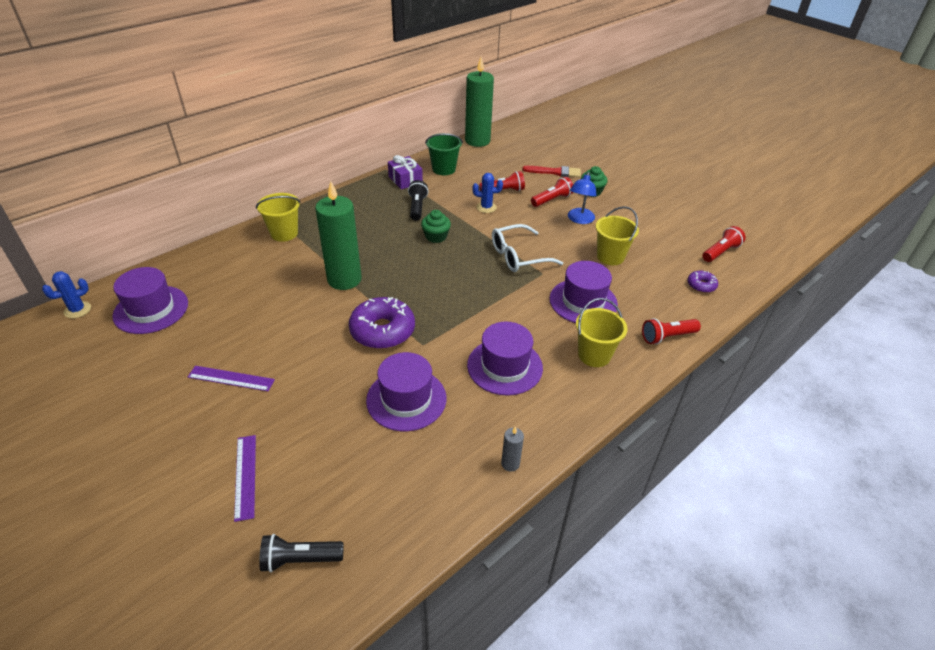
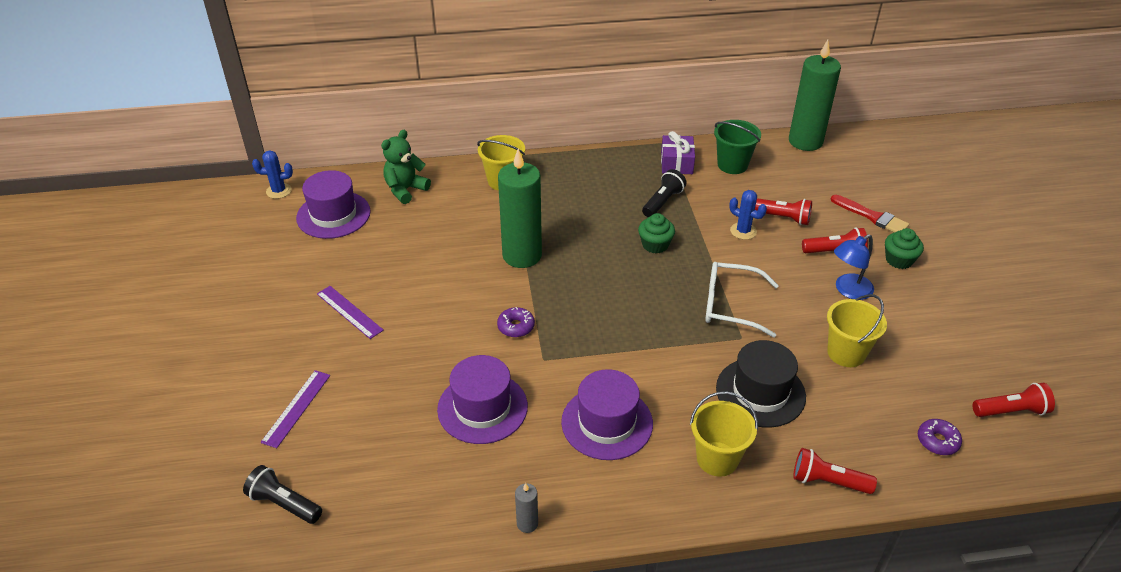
camera: 35 degrees right, 0 degrees up
purple donut [349,297,415,349] -> purple donut [497,307,535,337], size x0.50
purple hat [550,261,618,323] -> black hat [716,340,806,428]
none -> green teddy bear [381,130,431,204]

